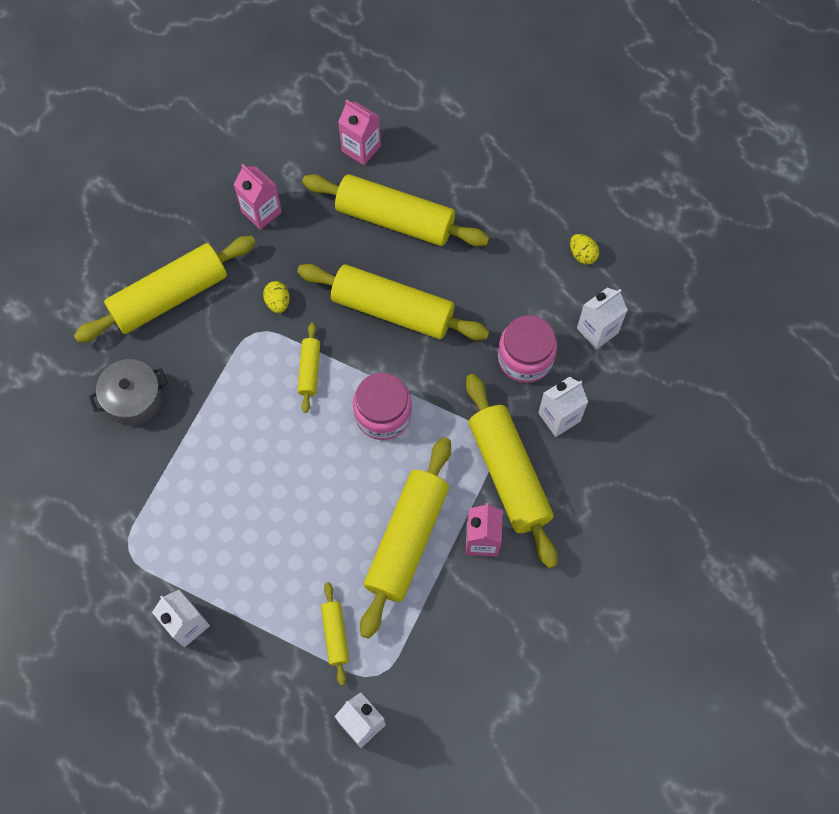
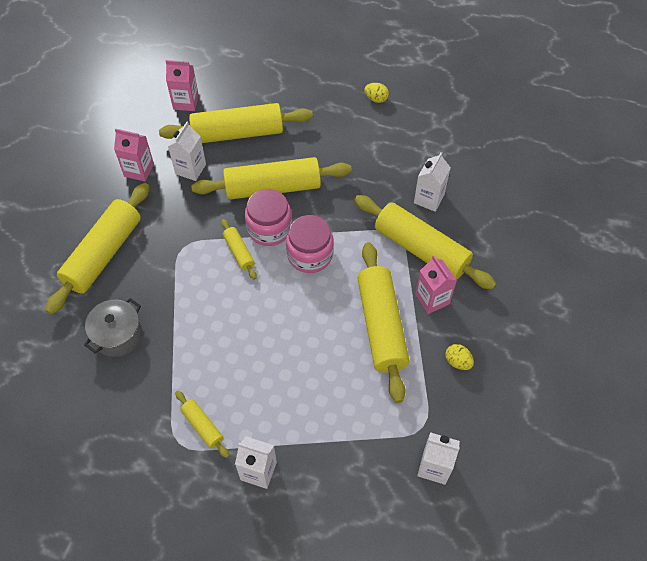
camera: 30 degrees left, 10 degrees down
yellow egg [263,281,290,313] -> yellow egg moved to [445,344,474,370]
yellow rolling pin [321,582,349,686] -> yellow rolling pin moved to [175,391,229,458]
pink jar [498,315,557,383] -> pink jar moved to [245,189,292,246]
white carton [577,288,628,349] -> white carton moved to [168,122,206,181]

